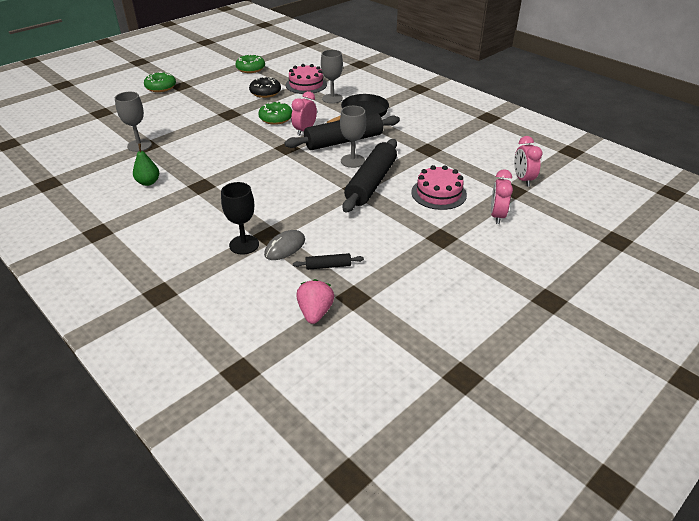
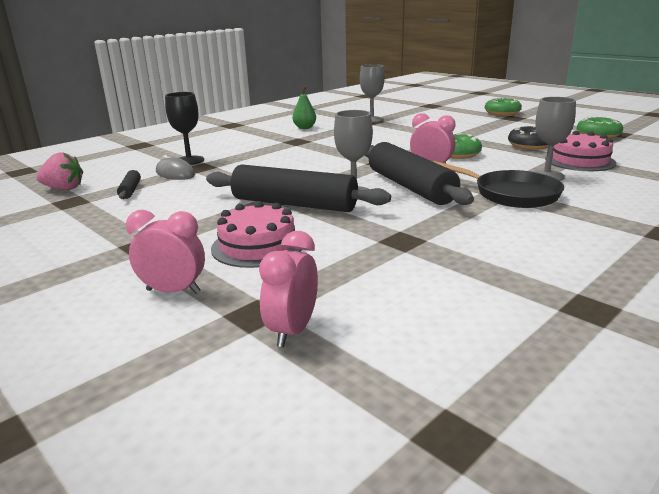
camera: 90 degrees right, 15 degrees down
pink clock [514,136,543,187] -> pink clock turned 60 degrees counterclockwise [259,231,318,347]

